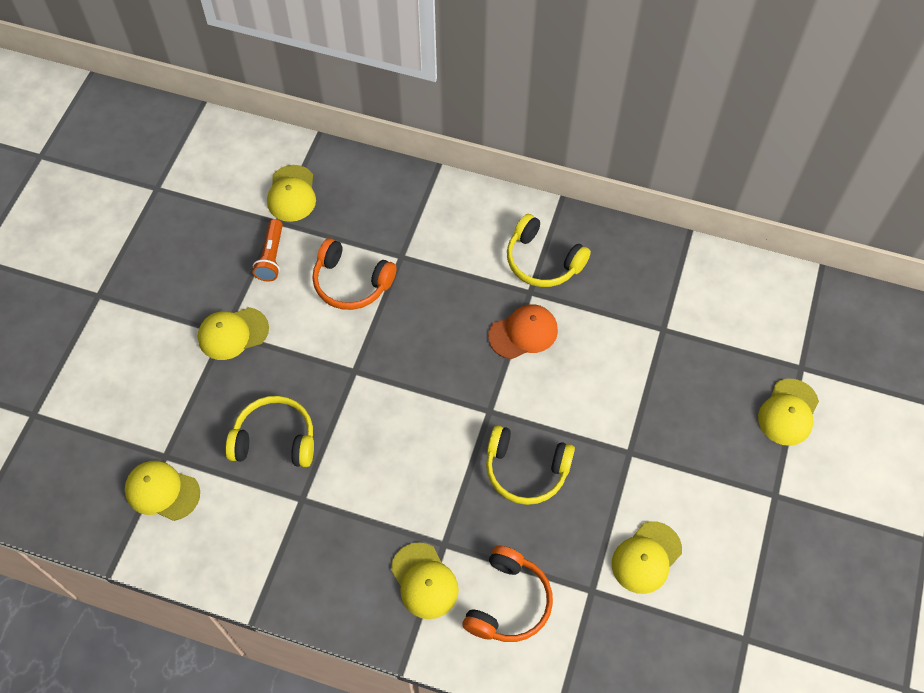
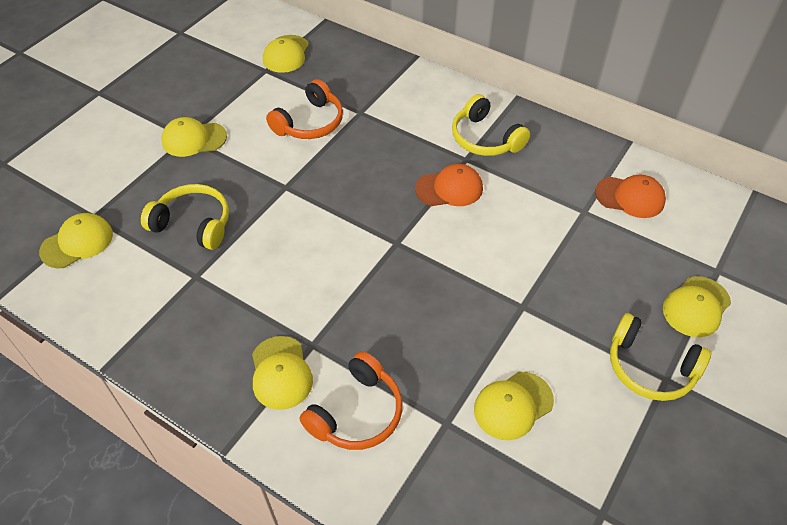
camera: 15 degrees right, 10 degrees down
yellow cap [125,461,200,521] -> yellow cap turned 105 degrees clockwise [39,213,113,268]
orange flashlight [252,219,283,281] -> none
orange headphones [312,238,397,310] -> orange headphones turned 90 degrees counterclockwise [266,79,343,139]
yellow headphones [486,425,575,505] -> yellow headphones moved to [610,313,711,401]
none -> orange cap [595,175,666,218]

